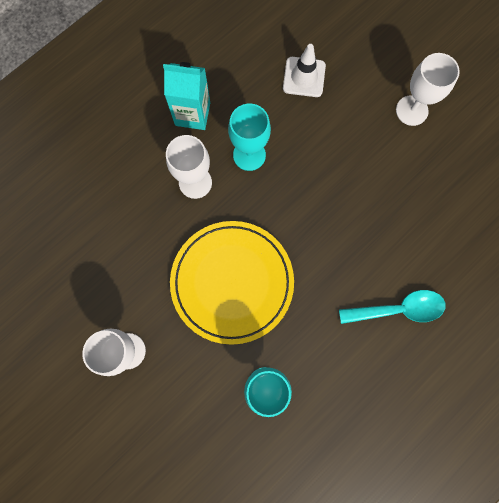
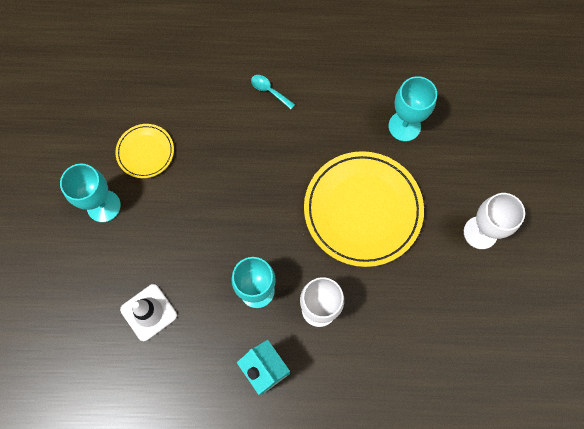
camera: 135 degrees left, 5 degrees down
turquoise spoon [339,290,446,324] -> turquoise spoon [251,75,295,109], size x0.55
white goblet [396,53,460,126] -> turquoise goblet [60,164,121,222]
none -> yellow plate [115,124,174,178]

